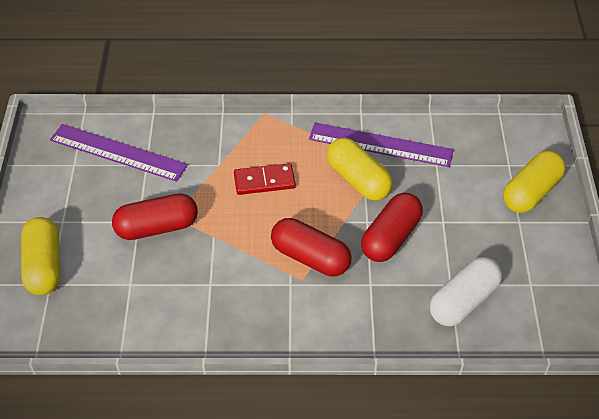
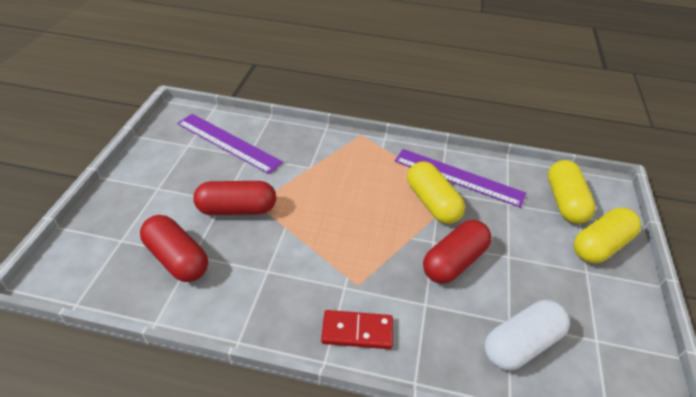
camera: 10 degrees right, 5 degrees down
yellow capsule [21,217,60,295] -> yellow capsule moved to [548,160,596,224]
red domino [234,163,296,195] -> red domino moved to [321,310,393,349]
red capsule [271,218,352,276] -> red capsule moved to [140,215,208,282]

